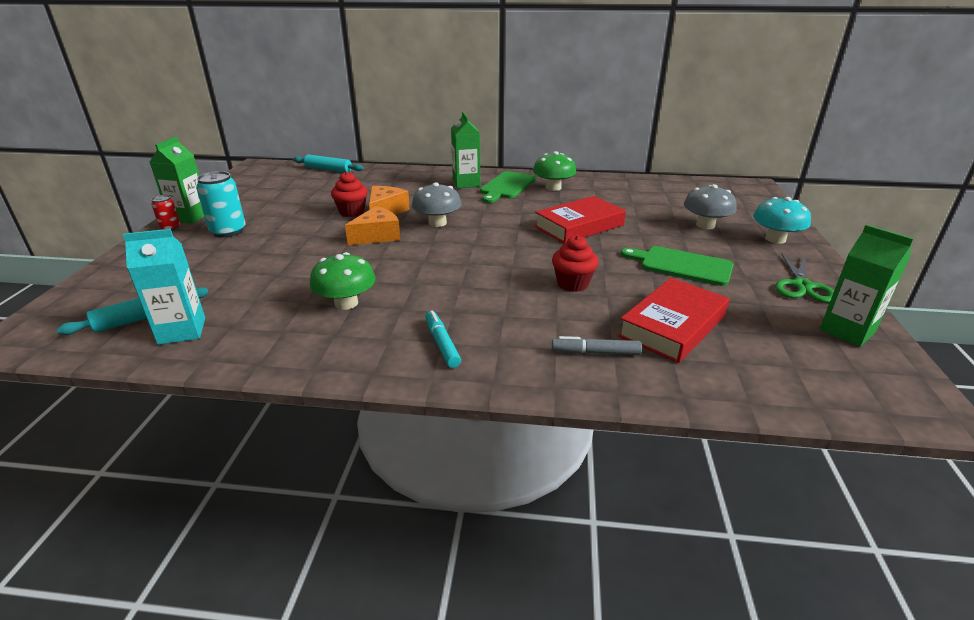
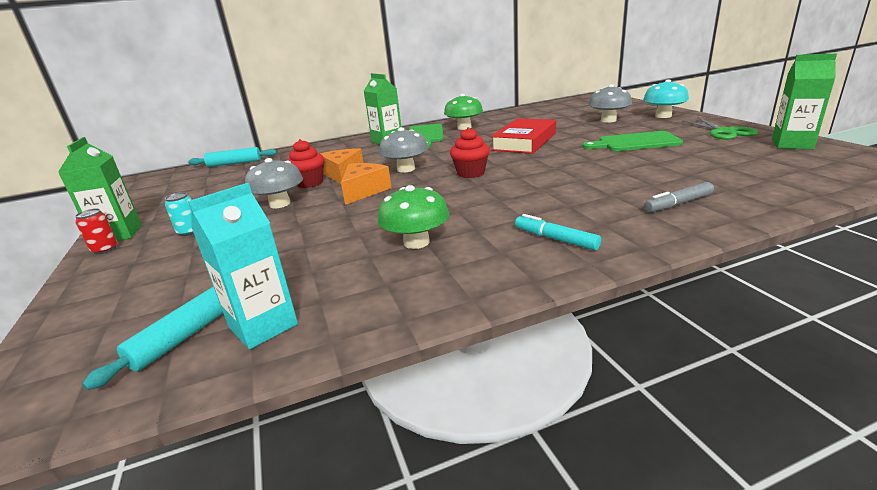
camera: 25 degrees left, 5 degrees down
turquoise can [196,171,246,238] -> turquoise can [165,192,194,236], size x0.56
red cupcake [552,235,598,292] -> red cupcake moved to [450,127,490,178]
red book [618,278,729,363] -> none
none -> grey mushroom [245,158,303,208]

